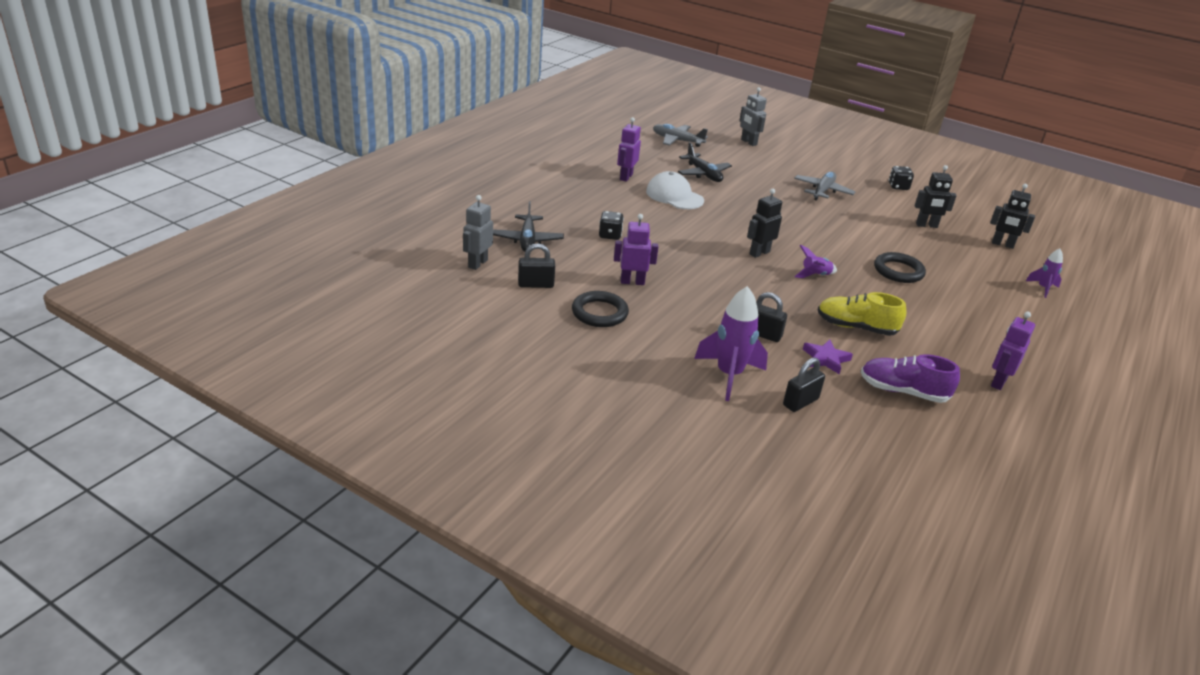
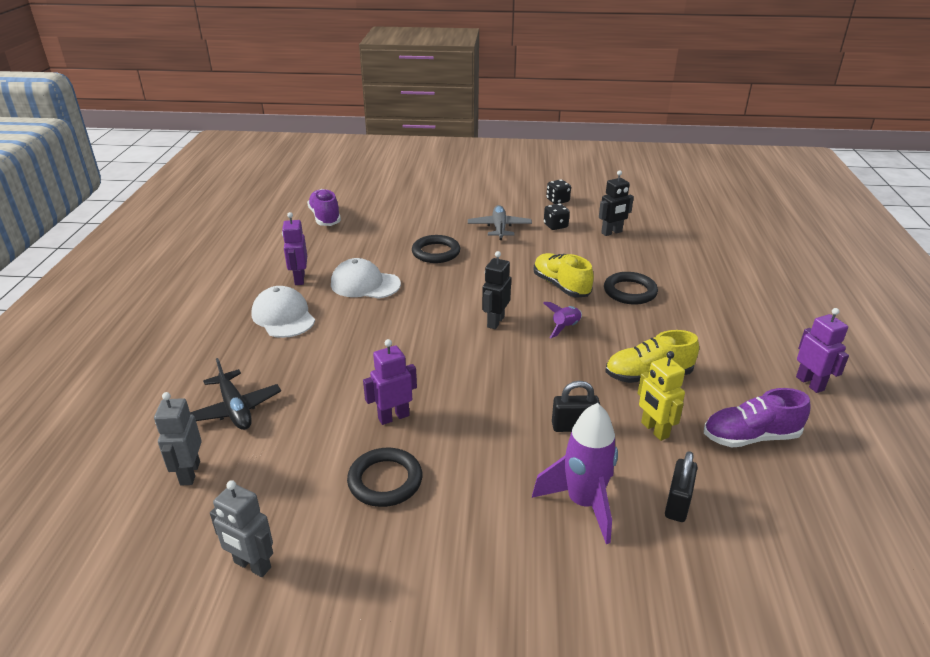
camera: 25 degrees left, 0 degrees up
black padlock [518,243,555,288] -> none
black dice [599,211,624,240] -> black dice moved to [544,203,570,230]
grey plane [653,124,708,147] -> purple shoe [307,189,341,226]
black plane [678,142,732,182] -> none
grey robot [739,87,767,146] -> grey robot moved to [210,480,273,577]
purple star [803,340,853,374] -> yellow robot [638,351,685,441]
black robot [990,184,1035,249] -> none
purple robot [991,311,1035,390] -> purple robot turned 150 degrees clockwise [796,308,849,393]
purple rocket [1026,248,1063,298] -> none
none -> white cap [251,286,315,338]
none -> black ring [412,235,460,263]
none -> yellow shoe [534,253,594,298]

